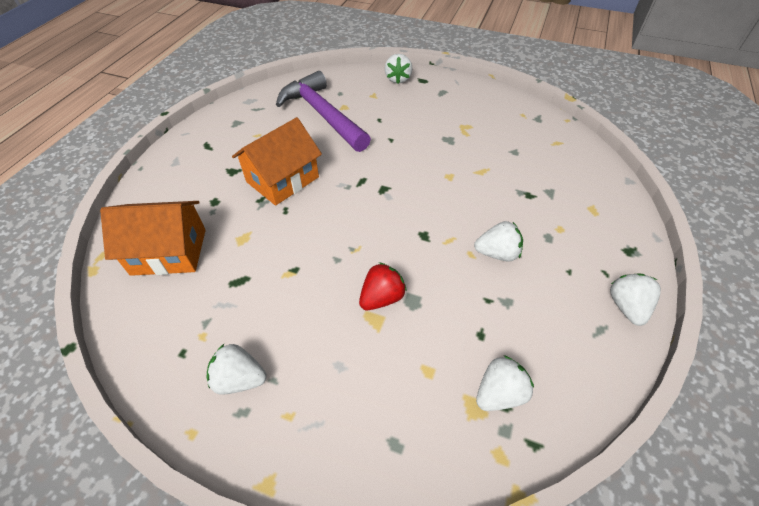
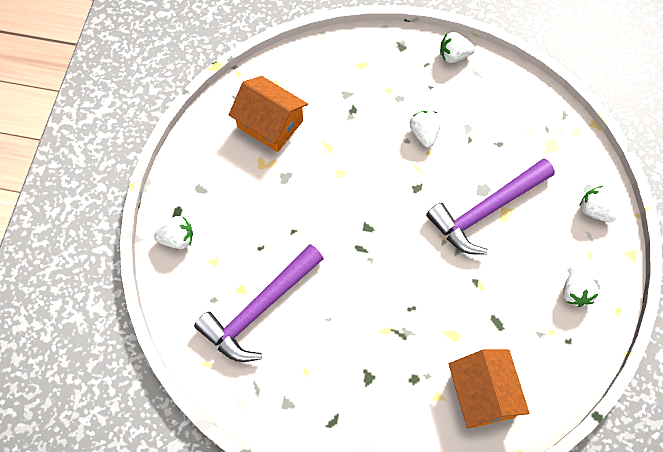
camera: 100 degrees left, 15 degrees up
orange house [232,117,322,206] -> orange house moved to [229,76,308,152]
red strawberry [359,262,407,310] -> purple hammer [426,158,555,255]
white strawberry [476,355,534,411] -> white strawberry moved to [579,186,616,223]

